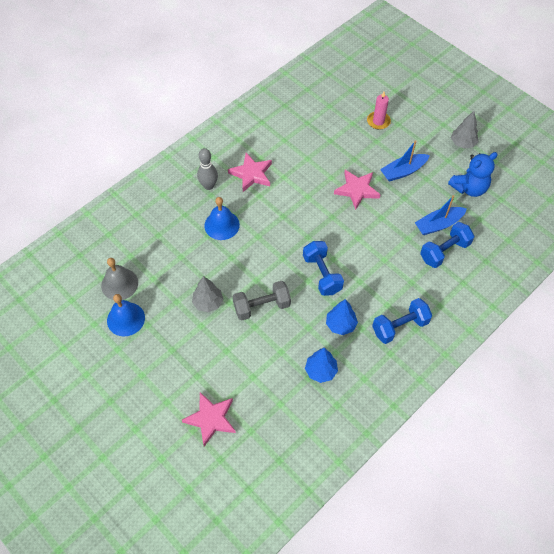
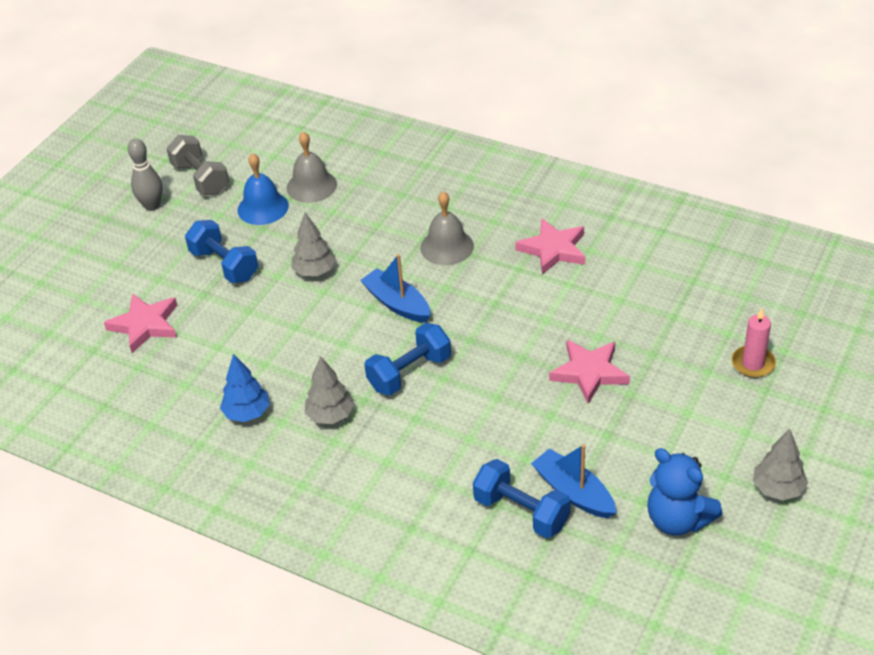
camera: 75 degrees right, 15 degrees down
grey bowling pin [197,148,218,190] -> grey bowling pin moved to [128,139,163,211]
blue bell [204,197,240,240] -> grey bell [420,191,474,265]
grey dumbbell [233,281,291,321] -> grey dumbbell moved to [166,135,229,195]
blue tree [326,299,358,335] -> grey tree [305,356,354,424]
blue dumbbell [372,298,432,344] -> blue dumbbell moved to [185,220,258,283]
blue boat [380,140,430,182] -> blue boat moved to [360,254,431,323]

